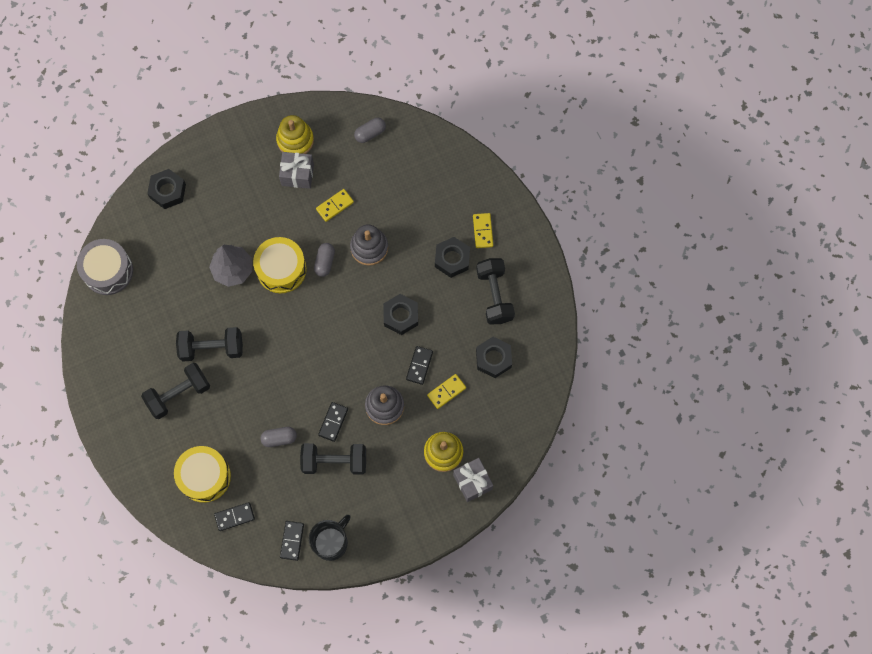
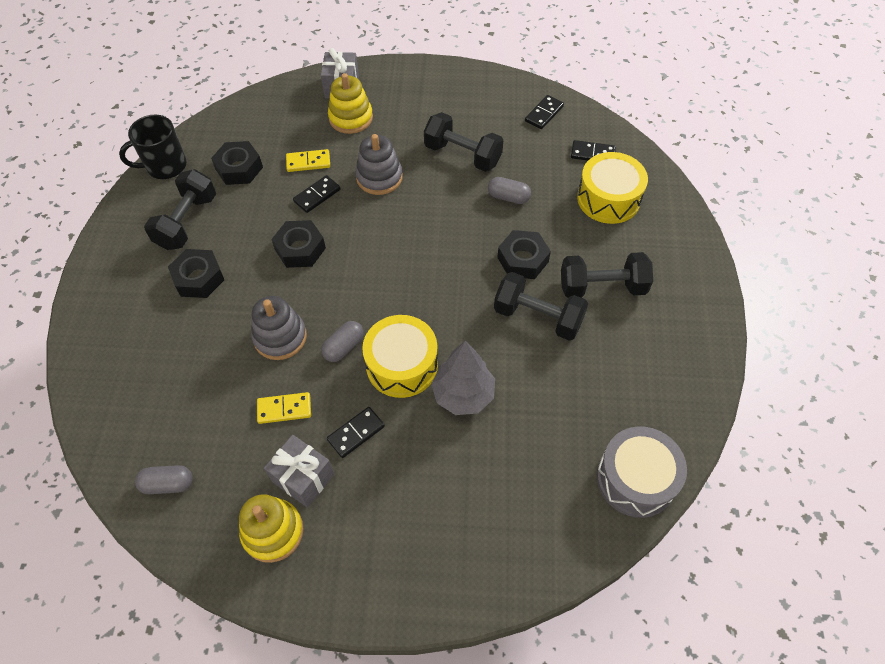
camera: 150 degrees left, 15 degrees down
black nut [147,169,186,209] -> black nut moved to [497,230,551,279]
black mug [309,515,350,561] -> black mug moved to [119,115,187,179]
black domino [318,402,348,442] -> black domino moved to [327,407,385,458]
yellow domino [473,213,493,248] -> none

